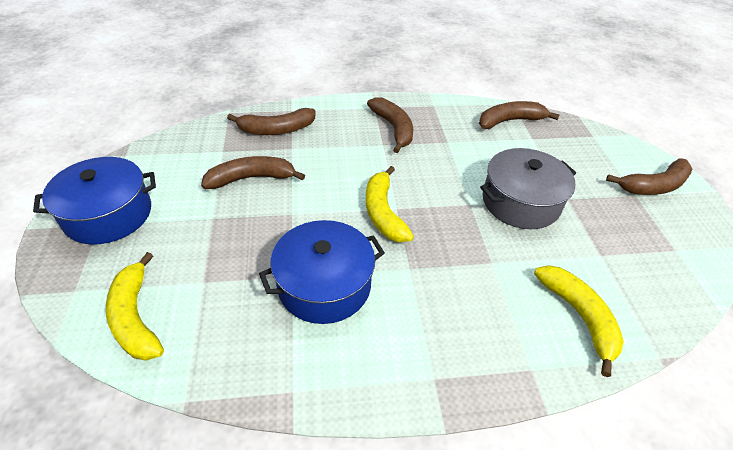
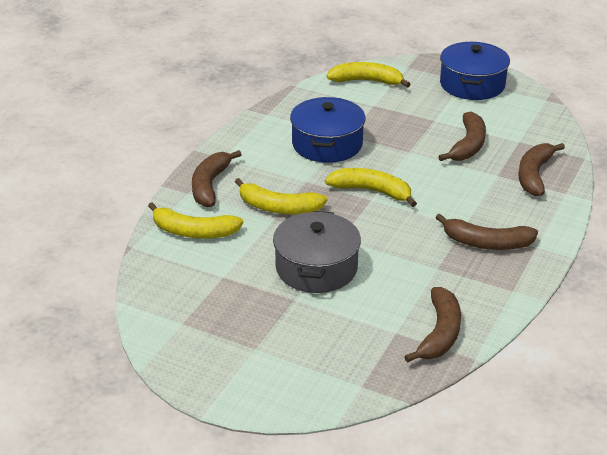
camera: 125 degrees right, 10 degrees down
brown banana [606,158,693,195] -> brown banana moved to [192,150,242,207]
none -> yellow banana [235,178,327,215]

